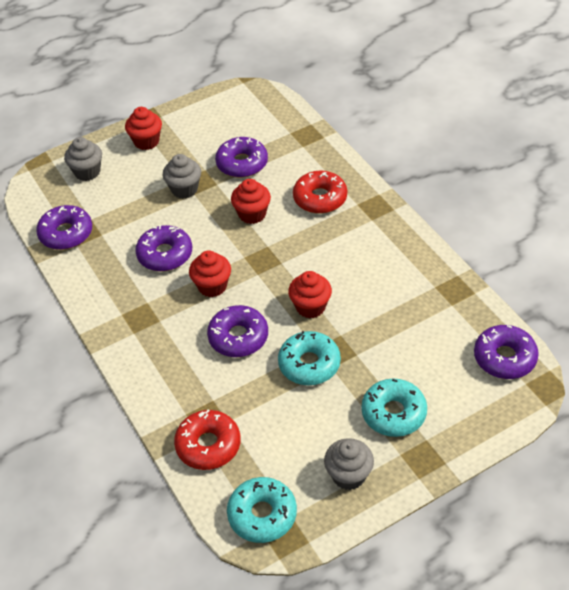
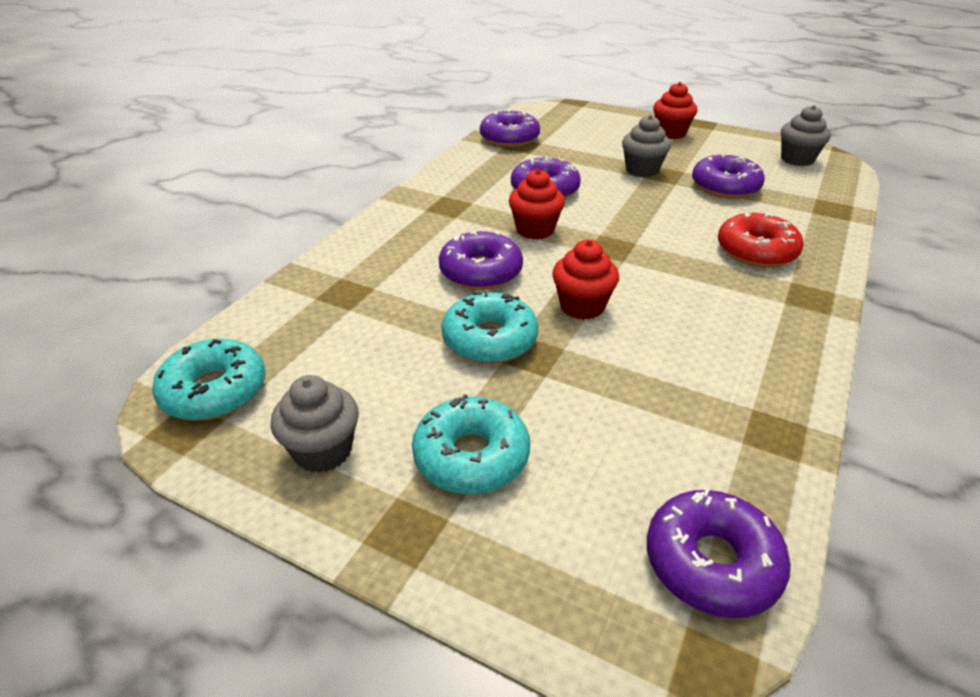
camera: 55 degrees right, 10 degrees down
grey cupcake [64,137,102,181] -> grey cupcake moved to [781,105,831,166]
red donut [174,409,241,470] -> none
red cupcake [231,179,271,224] -> none

